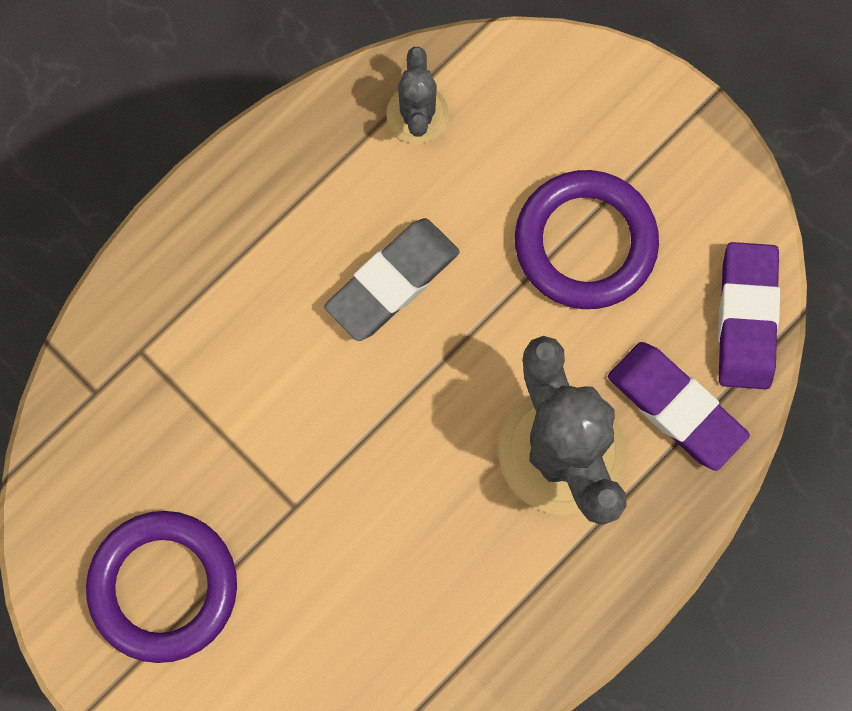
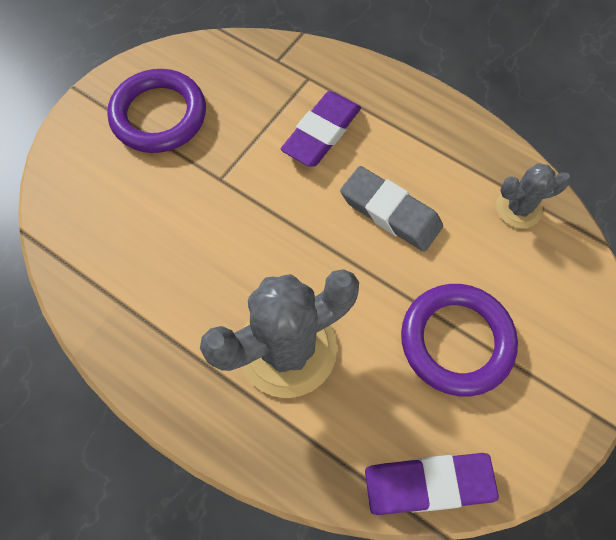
camera: 80 degrees right, 10 degrees down
purple eraser [608,342,750,471] -> purple eraser moved to [281,91,361,167]

